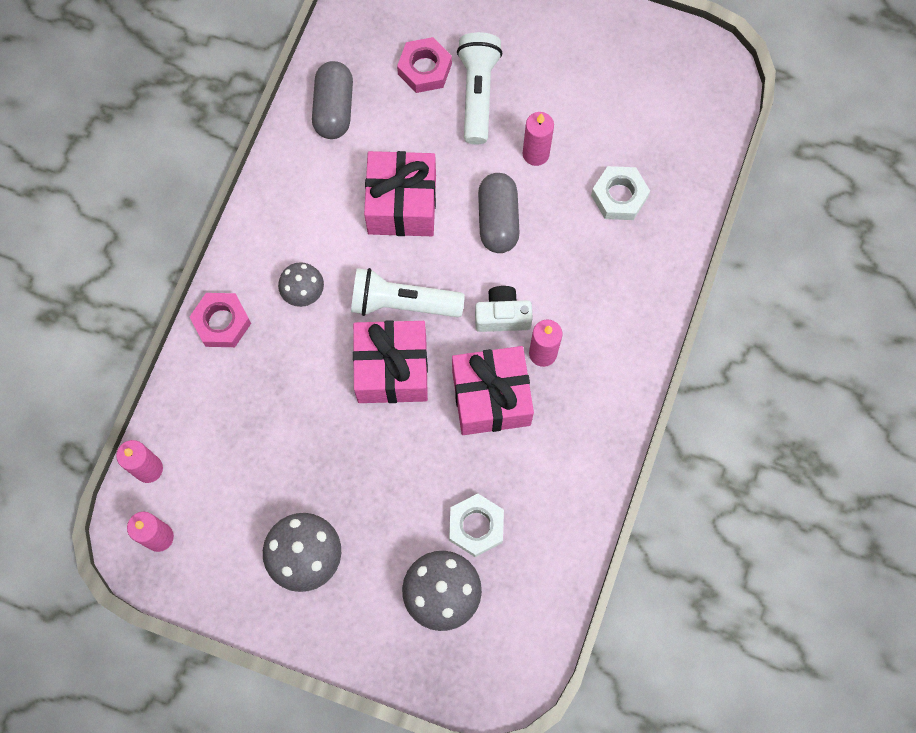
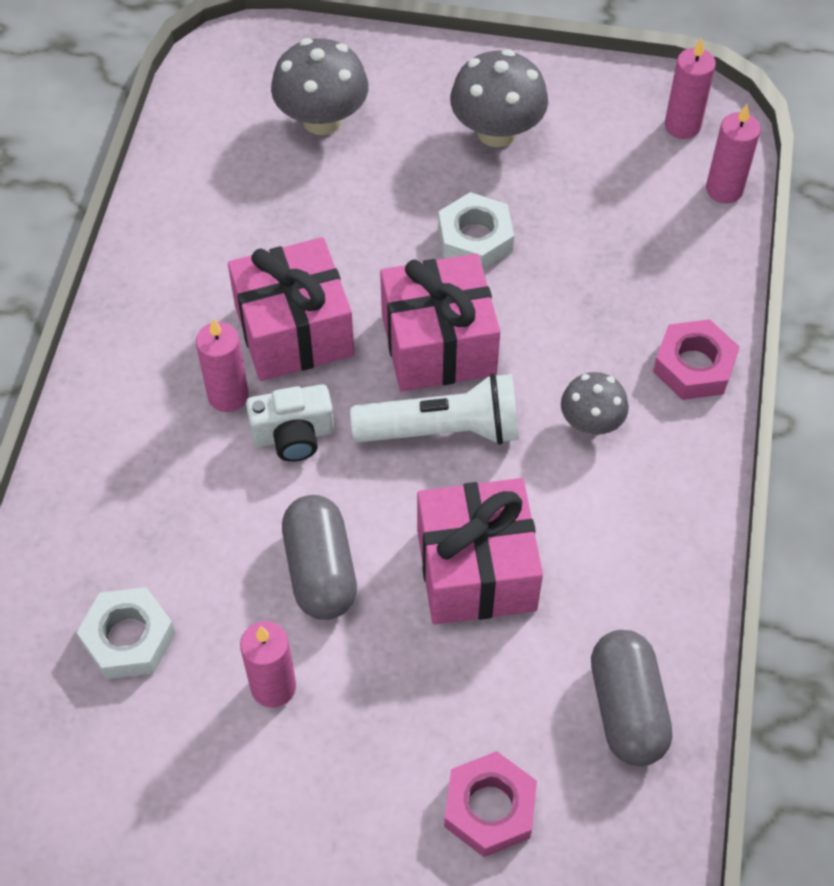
camera: 170 degrees right, 15 degrees down
white nut [449,493,504,557] -> white nut moved to [438,192,514,270]
white flashlight [457,32,503,144] -> none

